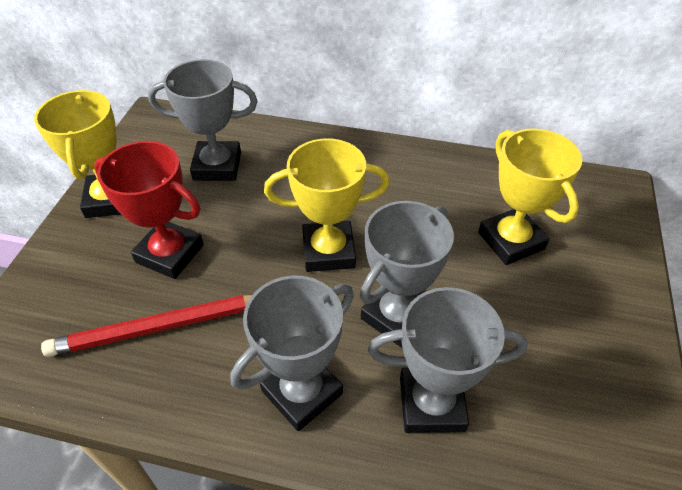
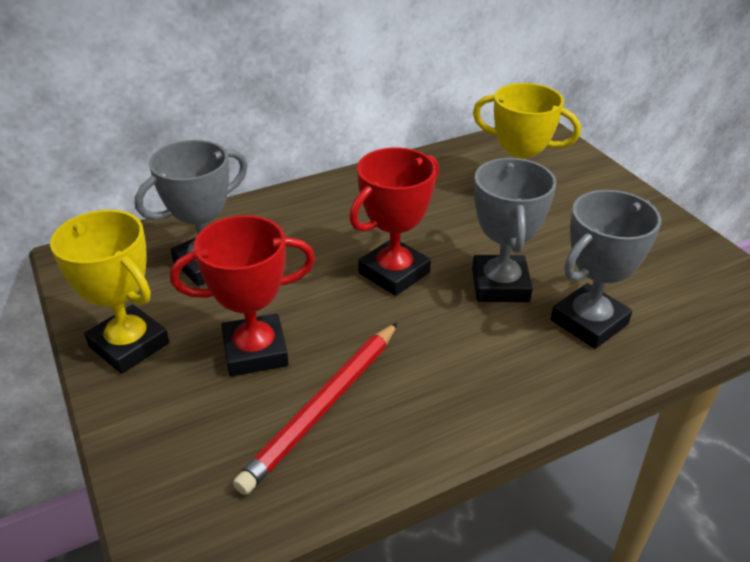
camera: 40 degrees left, 10 degrees down
grey trophy [231,275,354,431] -> none
yellow trophy [264,138,390,272] -> red trophy [349,147,439,296]

